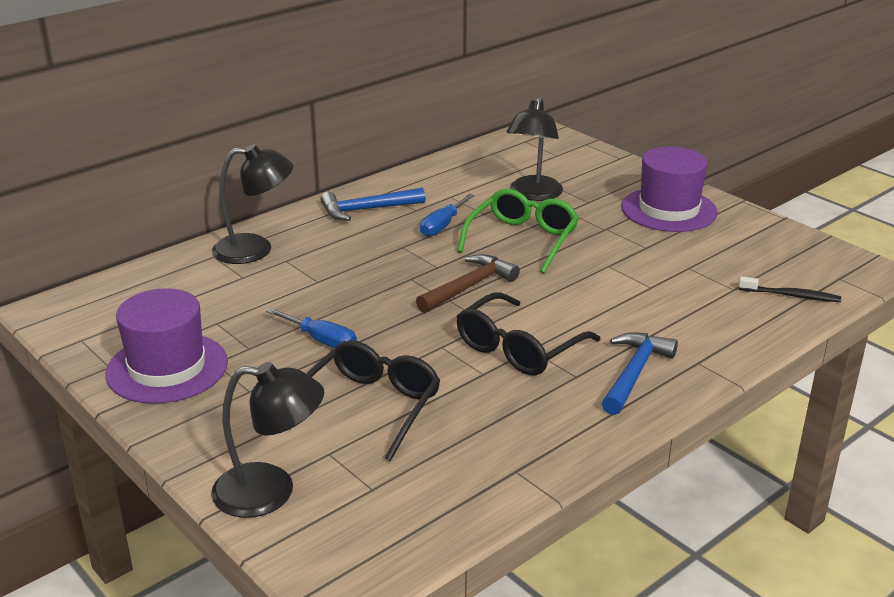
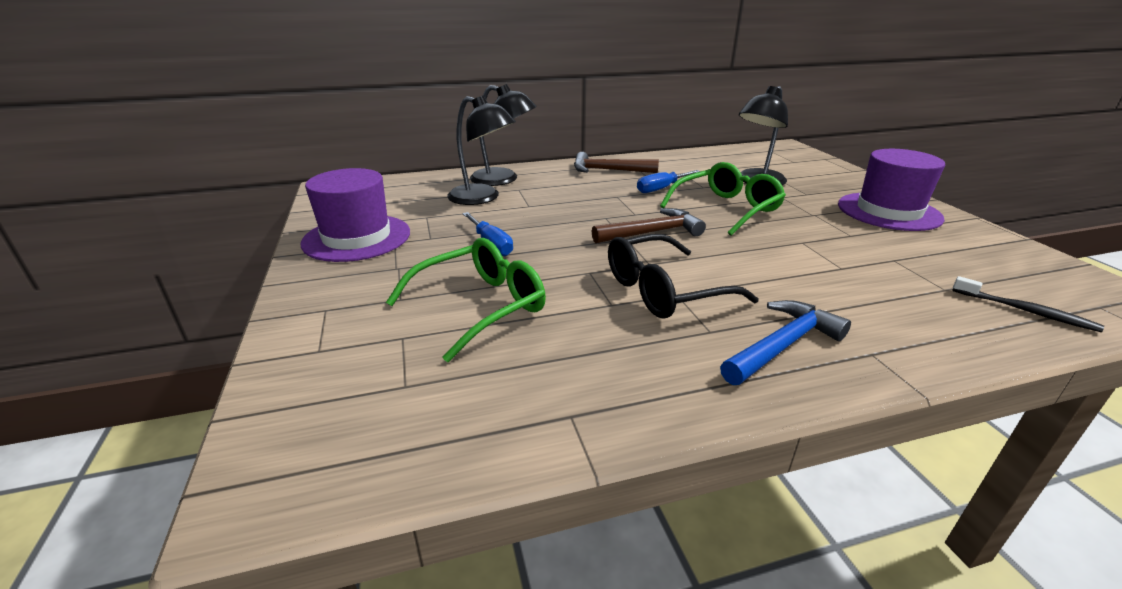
camera: 25 degrees right, 0 degrees up
black lamp [211,362,324,518] -> black lamp moved to [447,96,516,205]
black glasses [306,340,441,461] -> green glasses [386,238,546,362]
blue hammer [320,187,425,221] -> brown hammer [574,152,659,173]

